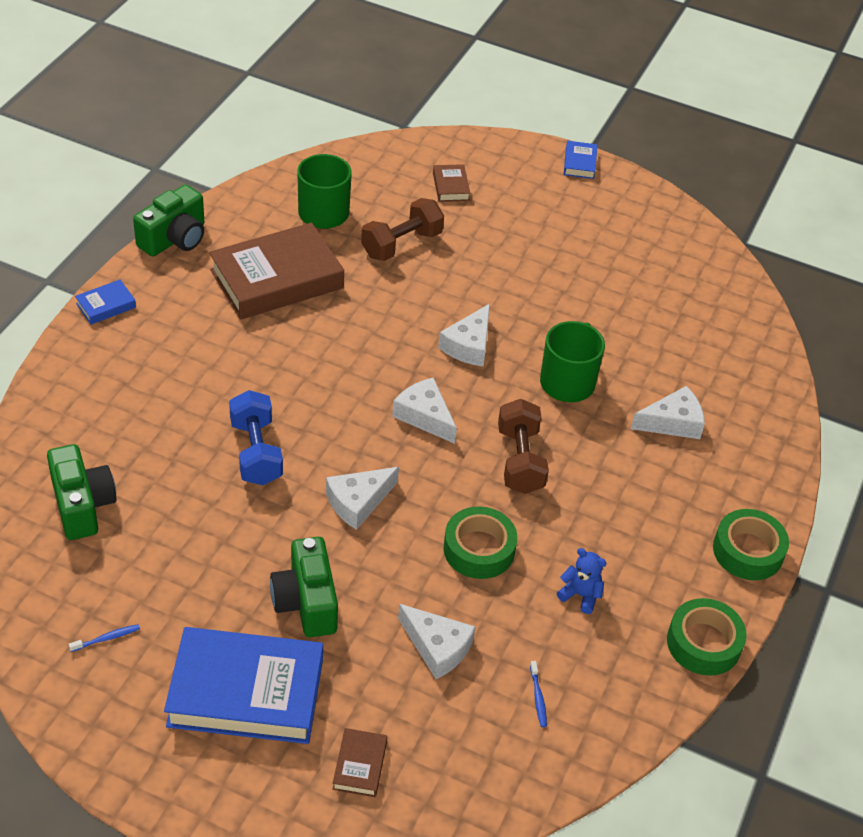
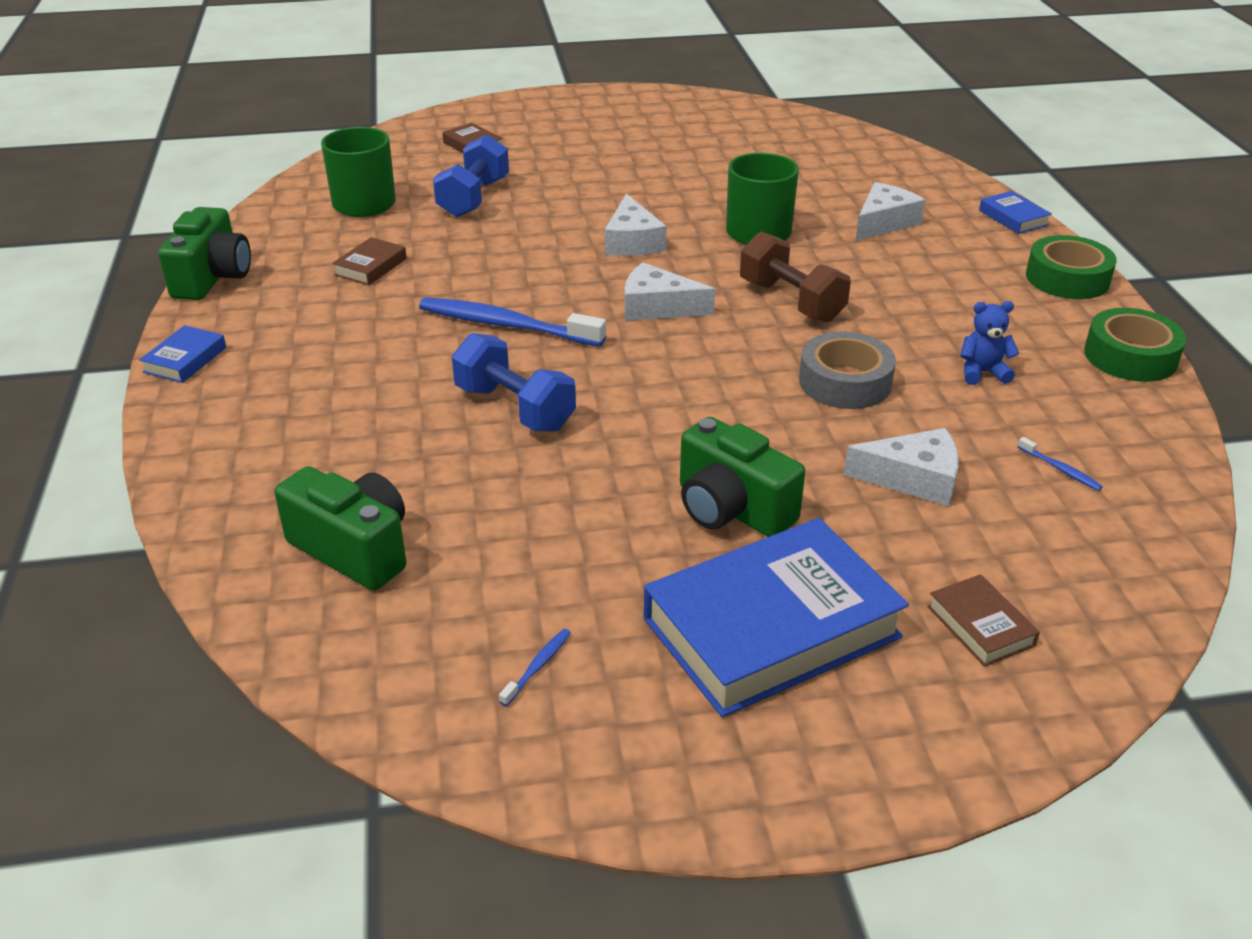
camera: 30 degrees left, 10 degrees down
brown book [209,223,344,319] -> brown book [332,237,407,285], size x0.43
white cheese [326,467,399,530] -> none
brown dumbbell [361,198,444,261] -> blue dumbbell [433,135,509,217]
green tape [444,506,517,579] -> grey tape [799,332,896,409]
blue book [564,141,597,179] -> blue book moved to [979,191,1052,234]
none -> blue toothbrush [419,297,606,346]

